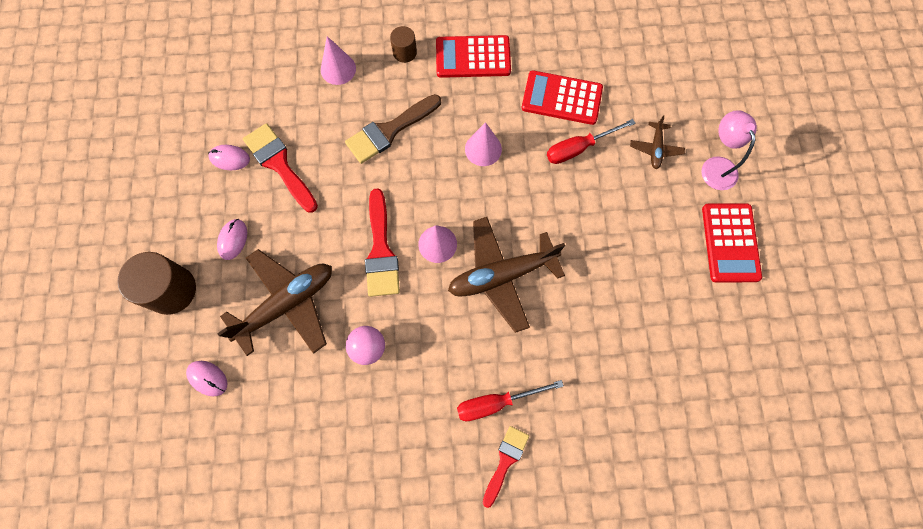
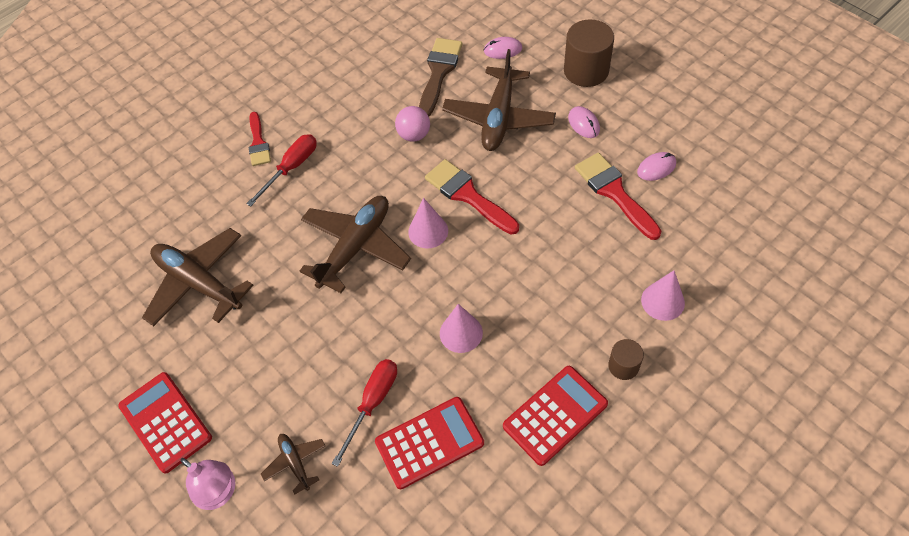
camera: 145 degrees right, 15 degrees down
red brush [243,123,318,213] -> red brush turned 135 degrees counterclockwise [575,153,661,240]
brown brush [345,94,441,164] -> brown brush moved to [419,38,463,116]
none -> brown plane [142,228,254,326]

